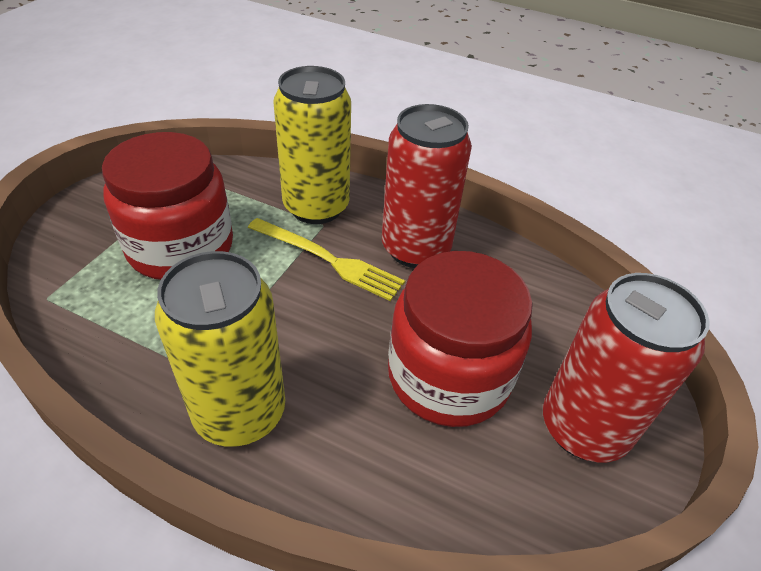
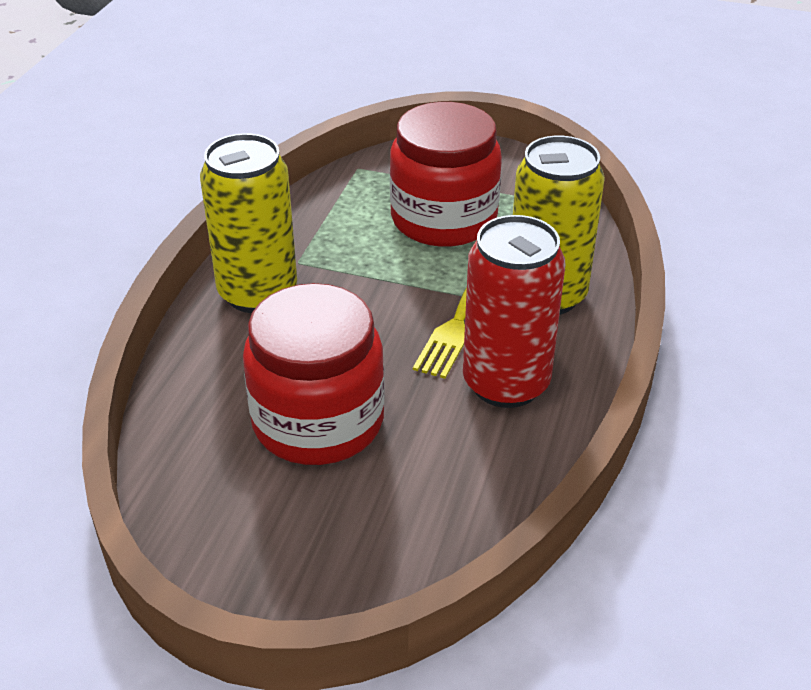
camera: 85 degrees right, 5 degrees down
red can [543,273,710,462] -> none

